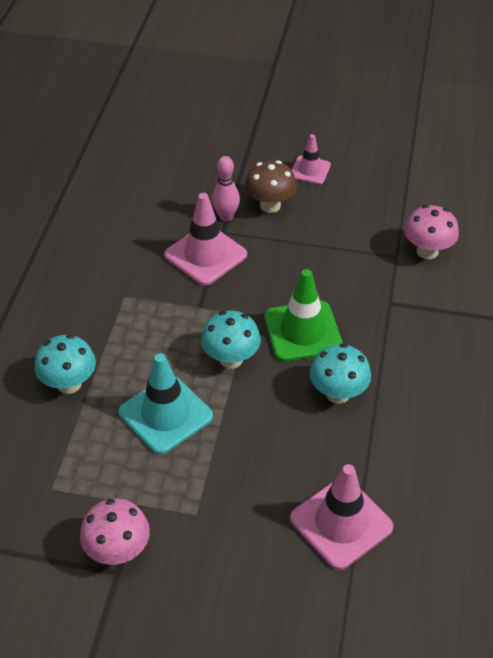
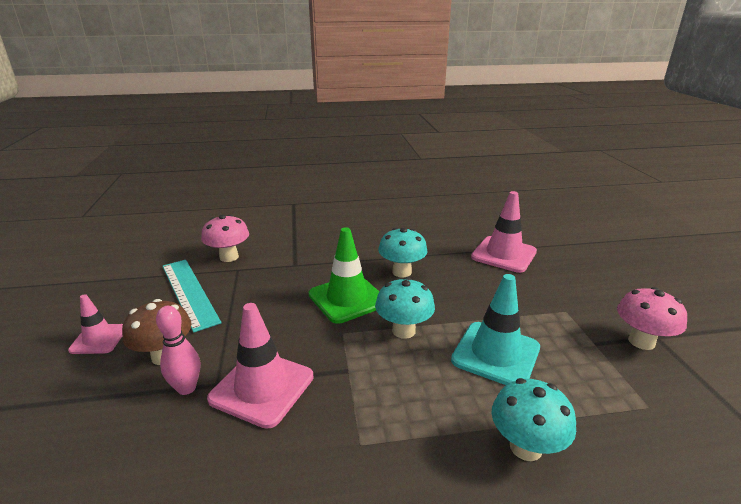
camera: 110 degrees left, 20 degrees down
none -> turquoise ruler [162,260,221,333]

